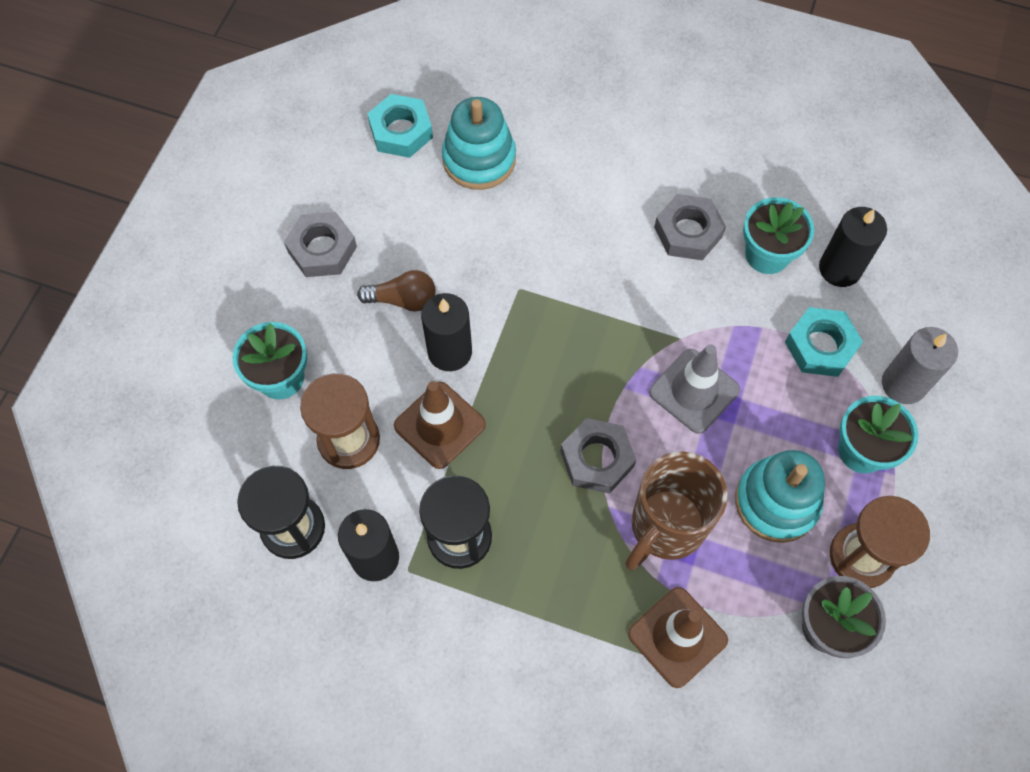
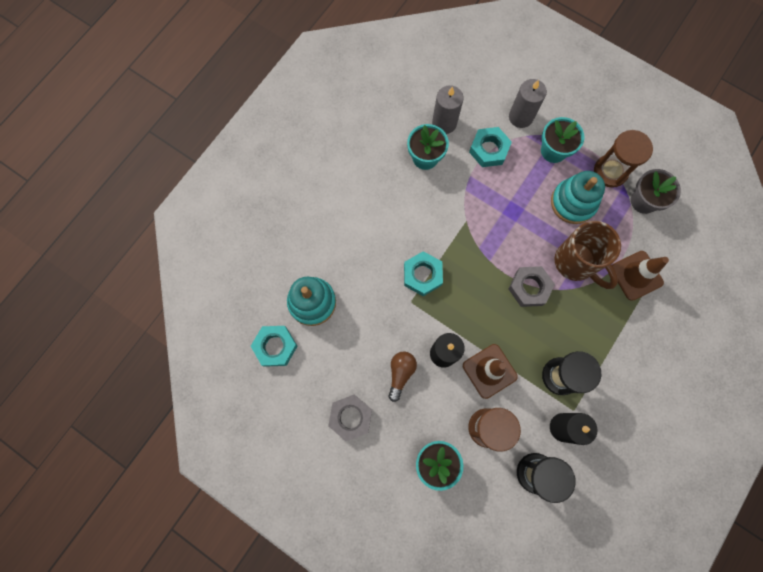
camera: 75 degrees left, 10 degrees up
grey traffic cone [649,344,740,434] -> none
grey nut [654,194,726,260] -> none
black candle [819,207,887,287] -> grey candle [432,85,464,134]
none -> turquoise nut [404,251,443,296]

